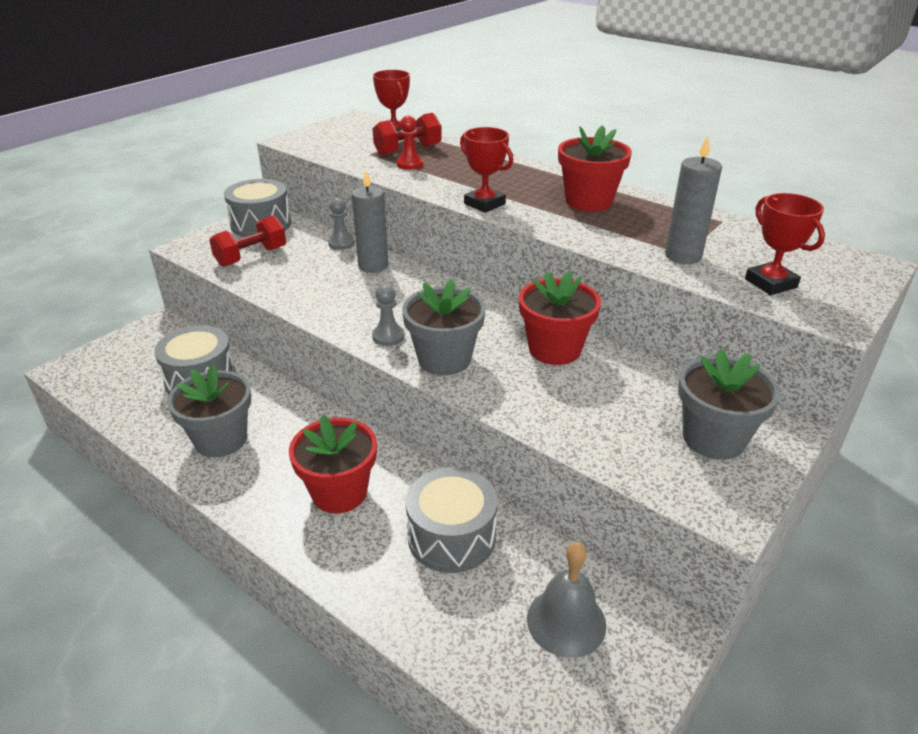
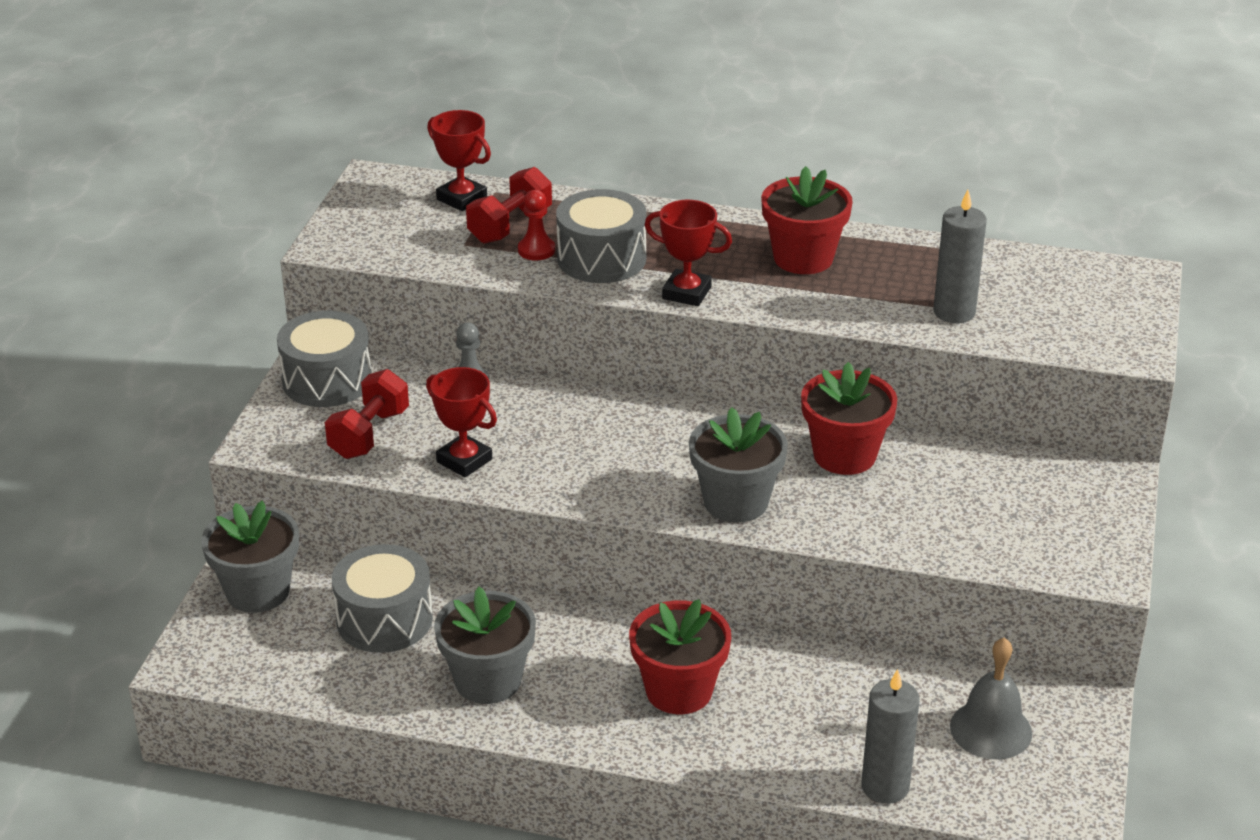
camera: 25 degrees left, 0 degrees up
grey candle [352,171,388,273] -> grey candle moved to [862,669,920,804]
grey pawn [372,285,405,346] -> none
grey drum [406,467,498,573] -> grey drum moved to [556,189,647,283]
grey flower pot [678,349,780,460] -> grey flower pot moved to [201,501,299,613]
red trophy [745,193,825,295] -> red trophy moved to [426,367,497,477]

